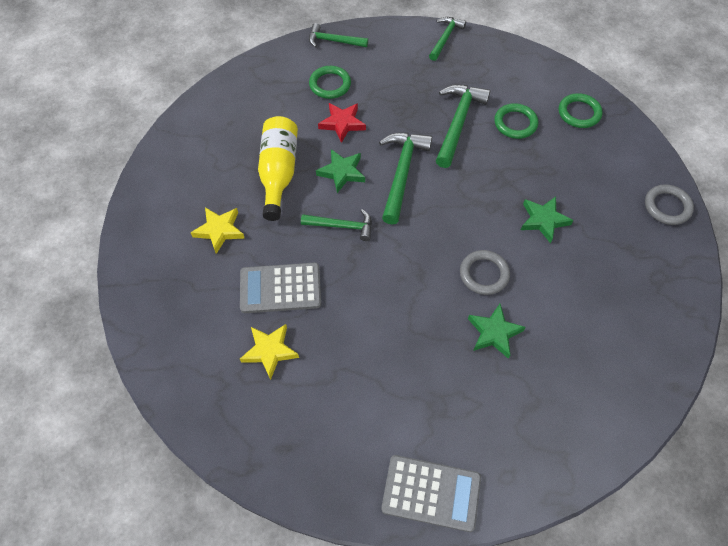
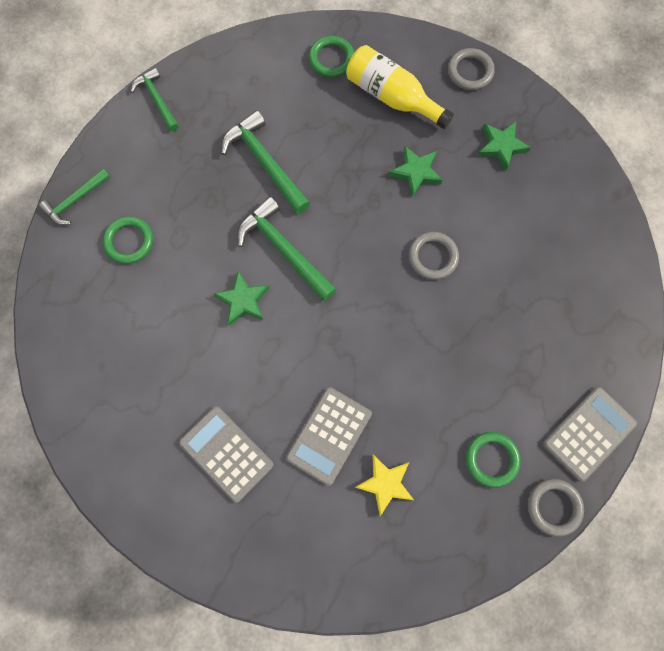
camera: 55 degrees left, 15 degrees up
yellow star [191,207,245,254] -> grey calculator [179,406,274,503]
yellow bottle [258,116,298,221] -> yellow bottle moved to [346,45,454,129]
green hammer [301,209,372,241] -> none
red star [318,103,366,143] -> none
green star [468,304,526,359] -> green star moved to [477,121,531,171]
green ring [494,103,538,139] -> green ring moved to [466,432,521,488]
none -> grey ring [528,479,584,537]

